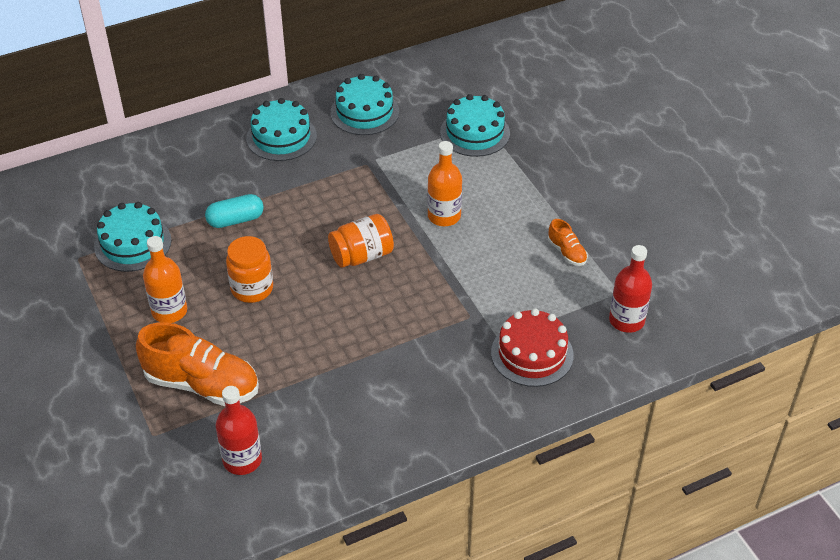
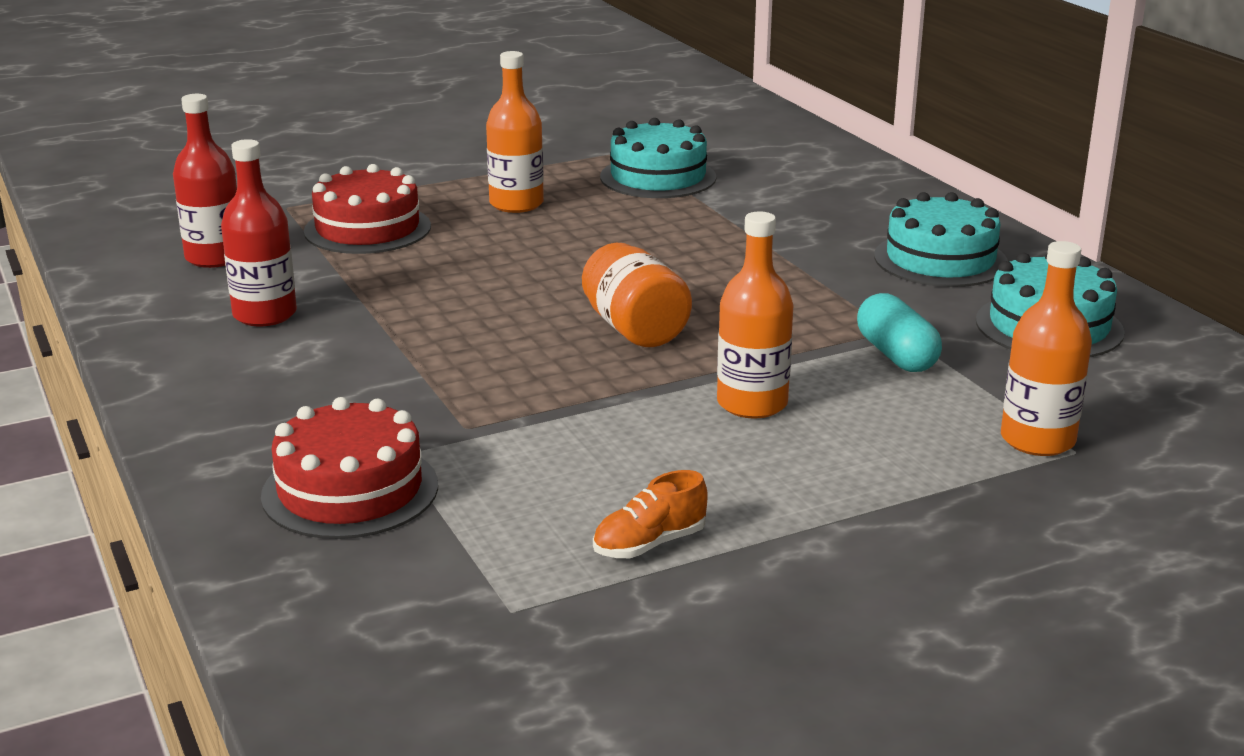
camera: 90 degrees right, 20 degrees down
orange shoe [136,322,259,406] -> red cake [304,164,431,254]
turquoise capsule [205,194,264,228] -> turquoise capsule moved to [857,293,942,372]
orange jar [226,236,273,303] -> none
turquoise cake [440,94,510,157] -> orange bottle [1001,241,1092,456]
red bottle [609,245,652,333] -> red bottle moved to [221,139,297,326]

